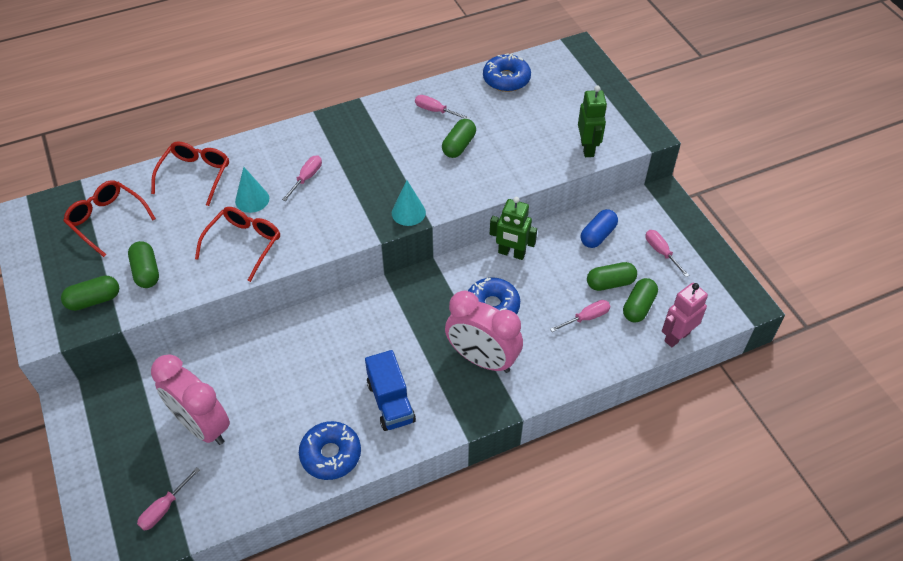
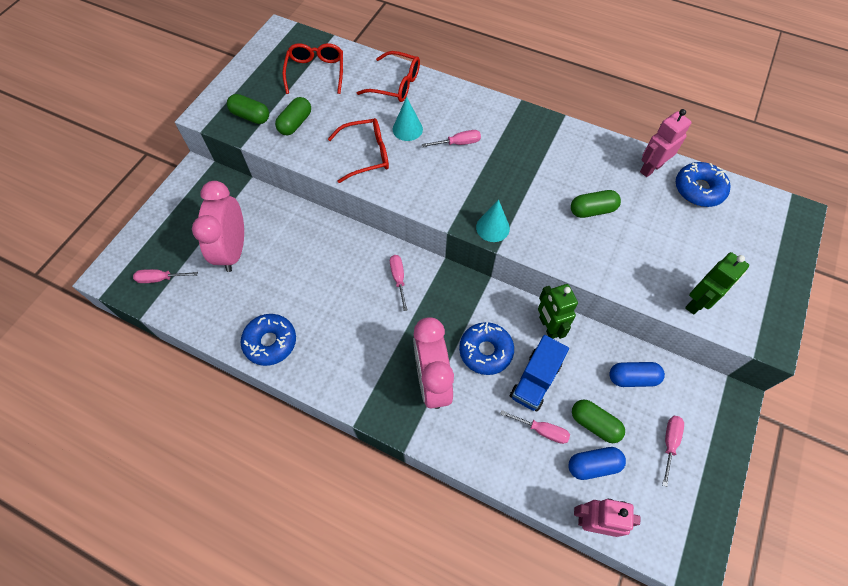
camera: 50 degrees right, 10 degrees up
red glasses [151,142,229,206] -> red glasses turned 45 degrees clockwise [357,51,420,102]
blue truck [365,350,416,431] -> blue truck moved to [510,335,569,412]
pink screwdriver [415,95,470,119] -> pink screwdriver moved to [390,255,408,311]
green capsule [623,278,658,322] -> blue capsule [568,447,626,480]
none -> pink robot [640,109,692,177]

